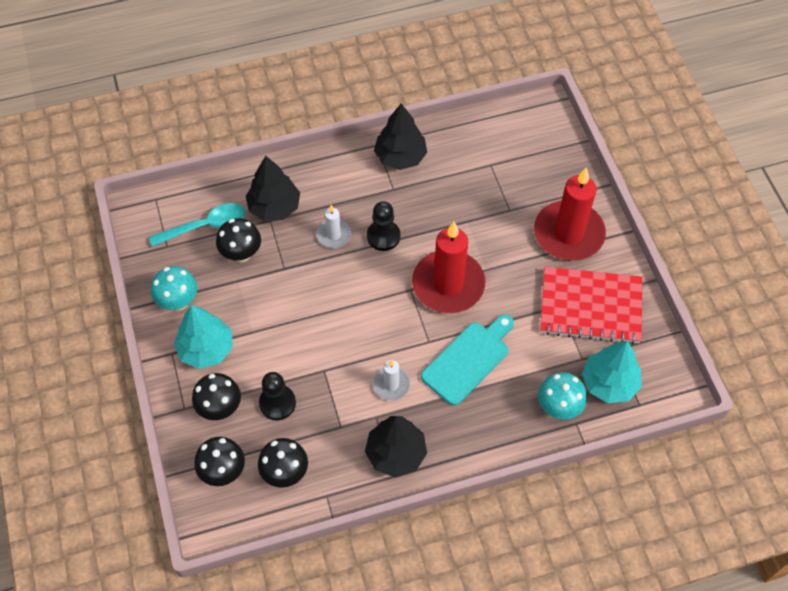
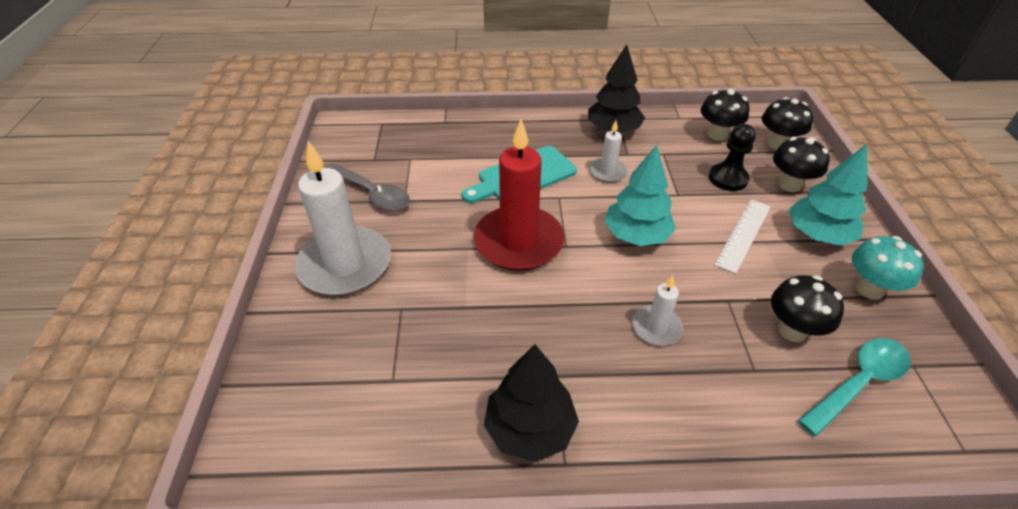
camera: 165 degrees left, 15 degrees down
turquoise spoon [149,203,245,247] -> turquoise spoon turned 150 degrees clockwise [798,338,911,437]
black tree [246,156,300,221] -> none
black pawn [367,201,400,251] -> none
red candle [534,167,606,261] -> white candle [294,141,391,296]
turquoise mushroom [538,372,587,420] -> none
red notebook [540,267,642,344] -> grey spoon [324,163,410,211]
turquoise tree [582,341,642,403] -> turquoise tree moved to [604,145,676,246]
none -> white ruler [714,199,771,274]

